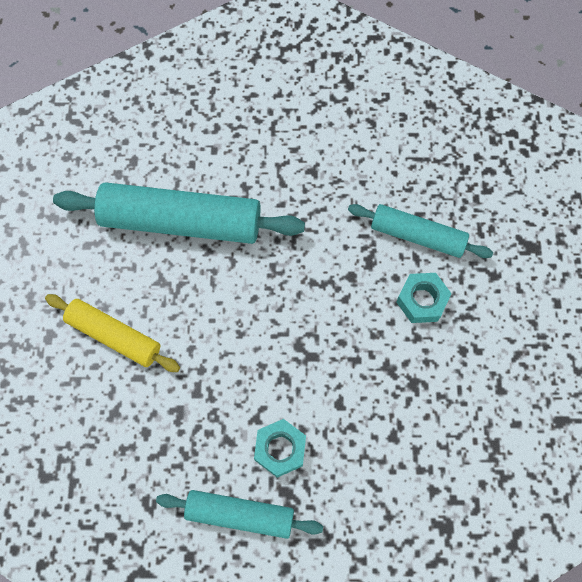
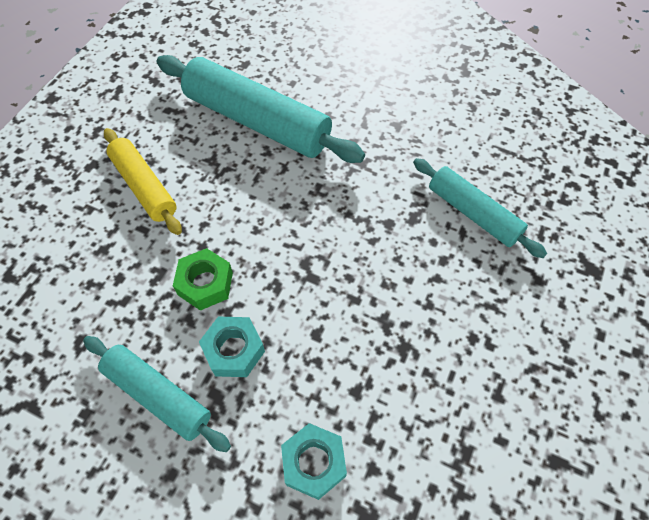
camera: 25 degrees right, 10 degrees down
turquoise nut [396,273,452,323] -> turquoise nut moved to [281,423,347,500]
none -> green nut [173,248,233,311]

